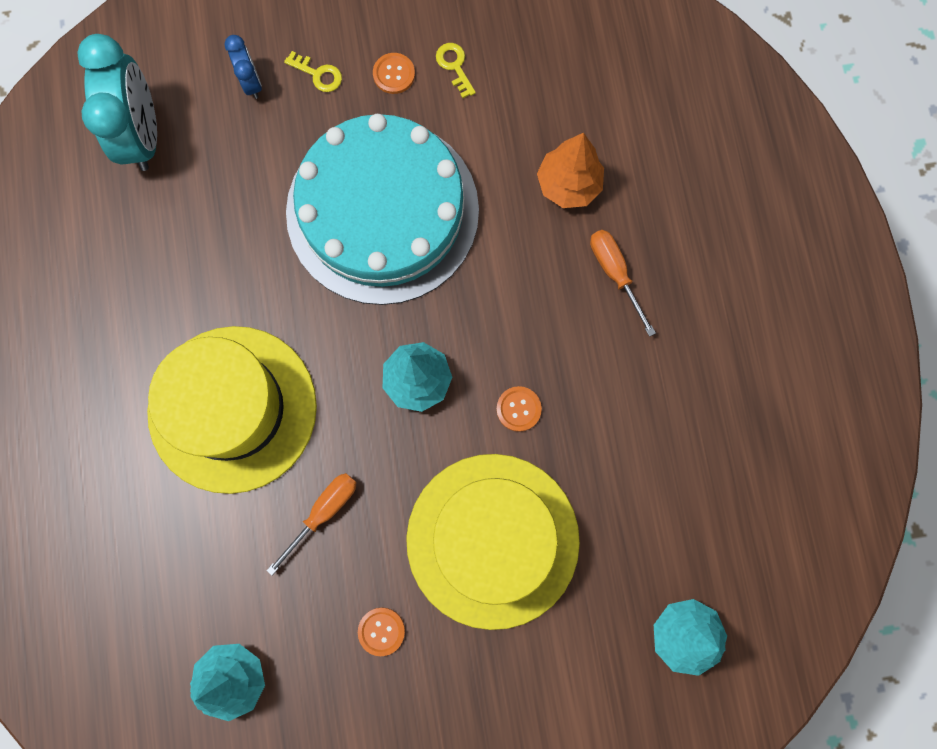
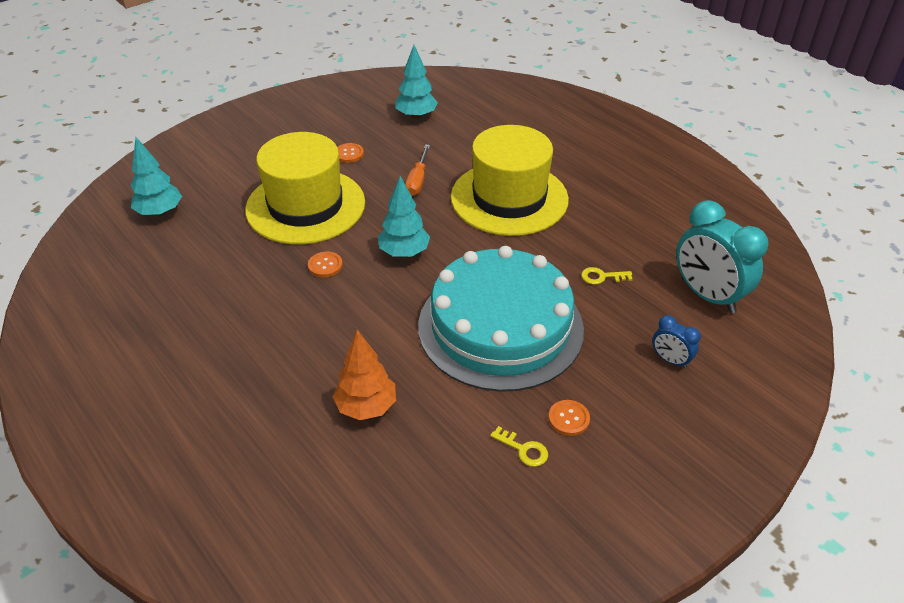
camera: 150 degrees right, 35 degrees down
yellow key [284,51,342,92] -> yellow key moved to [581,267,633,285]
orange screwdriver [590,230,656,337] -> none

